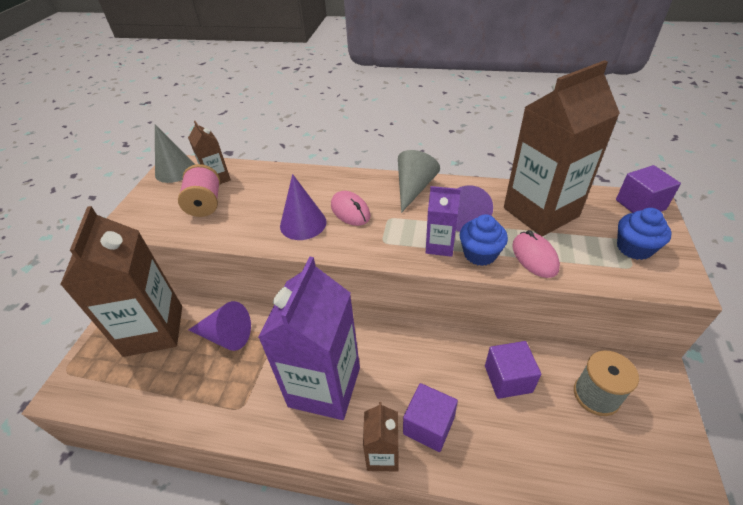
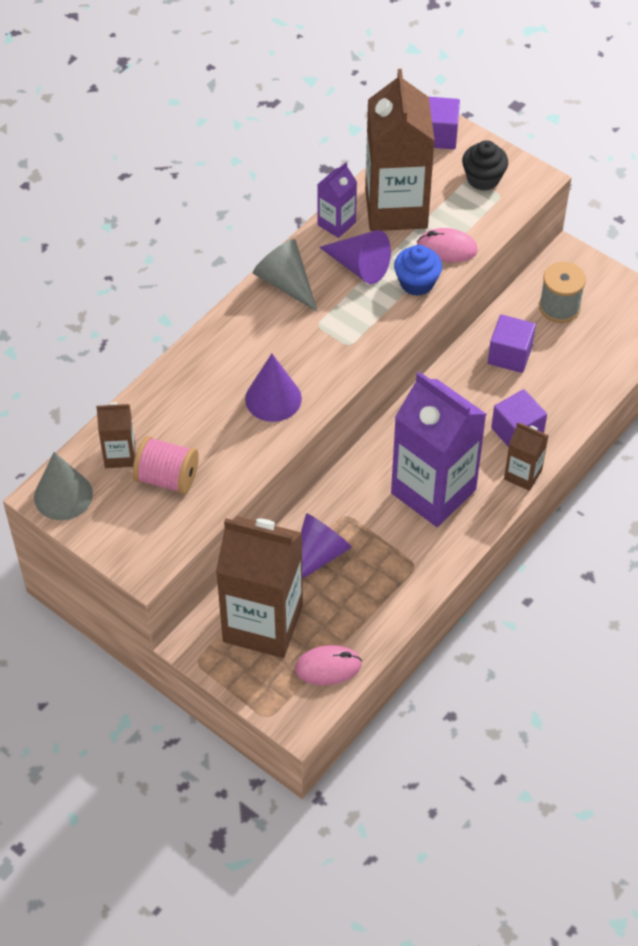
camera: 65 degrees left, 10 degrees up
pink mouse [331,191,370,226] -> pink mouse moved to [295,645,362,685]
purple carton [426,186,461,257] -> purple carton moved to [317,162,357,238]
blue cupcake [617,208,672,260] -> black cupcake [462,140,508,191]

